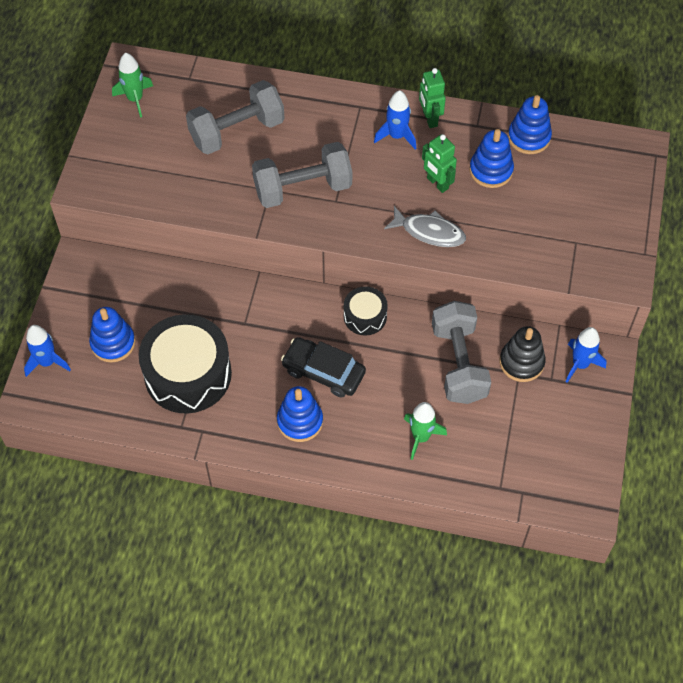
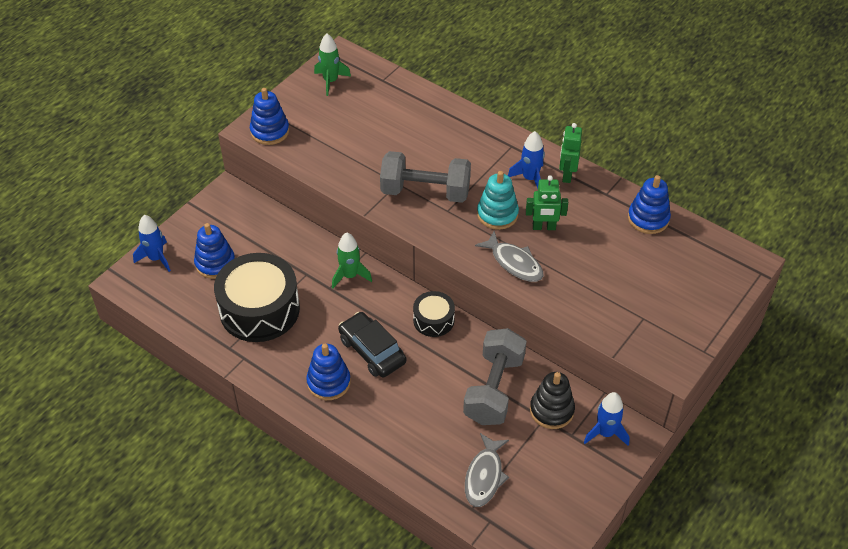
camera: 25 degrees right, 10 degrees down
grey dumbbell [186,80,284,154] -> none
green rocket [404,402,447,460] -> green rocket moved to [332,233,372,288]
green robot [422,134,457,193] -> green robot turned 75 degrees counterclockwise [526,175,568,230]
blue stacking toy [469,129,514,188] -> blue stacking toy moved to [250,88,289,145]
none -> grey fish [465,433,509,507]
none -> turquoise stacking toy [477,171,519,230]

